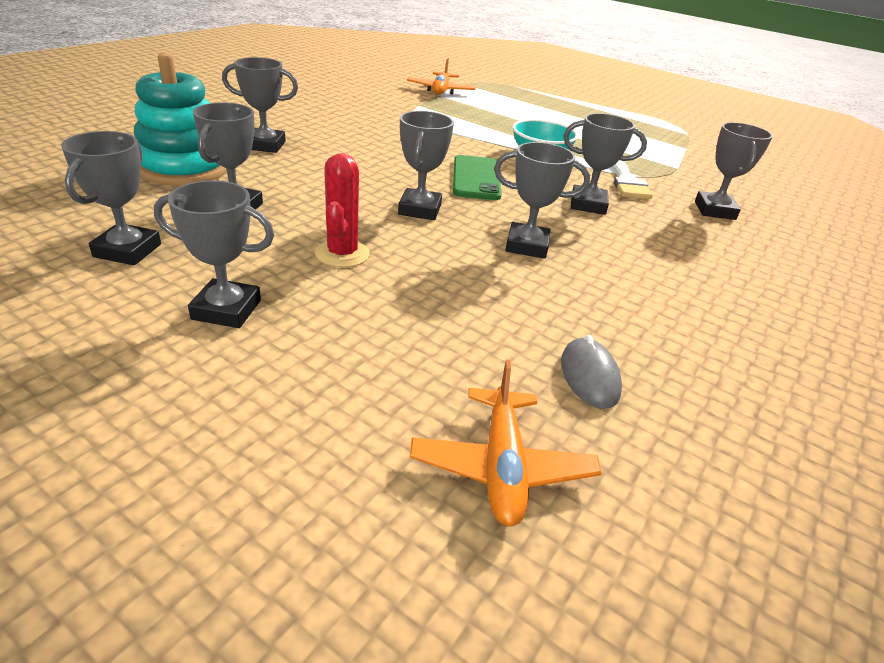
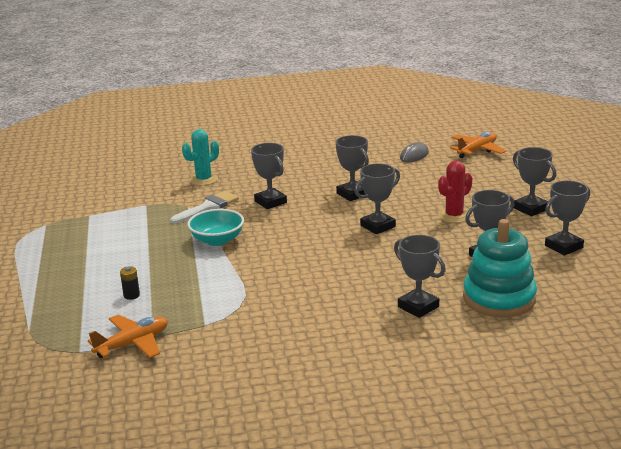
camera: 130 degrees left, 10 degrees down
green phone [453,155,502,200] -> none
grey trophy [695,122,773,220] -> turquoise cactus [182,129,219,186]
none -> black battery [120,266,140,300]

